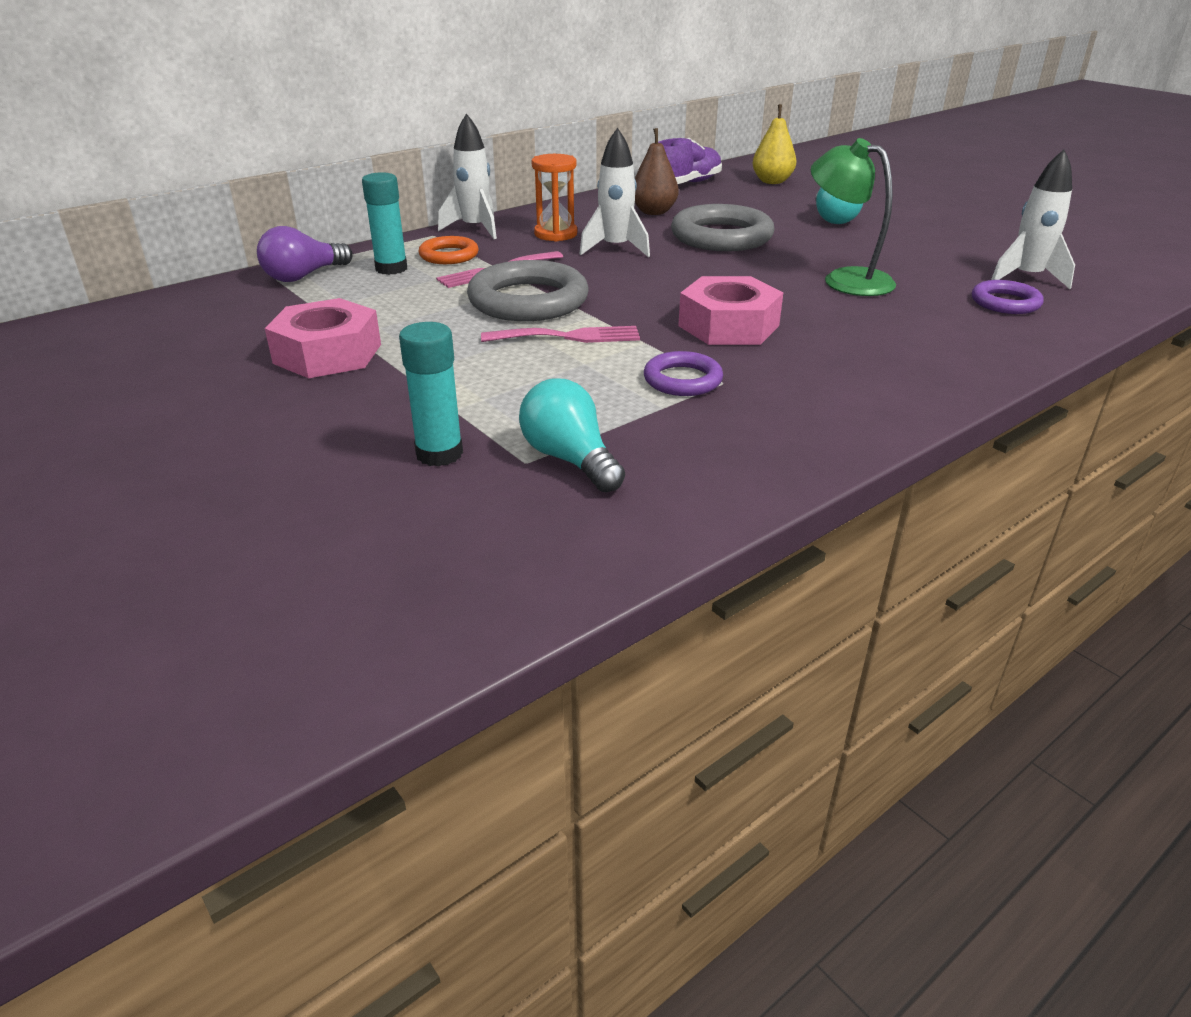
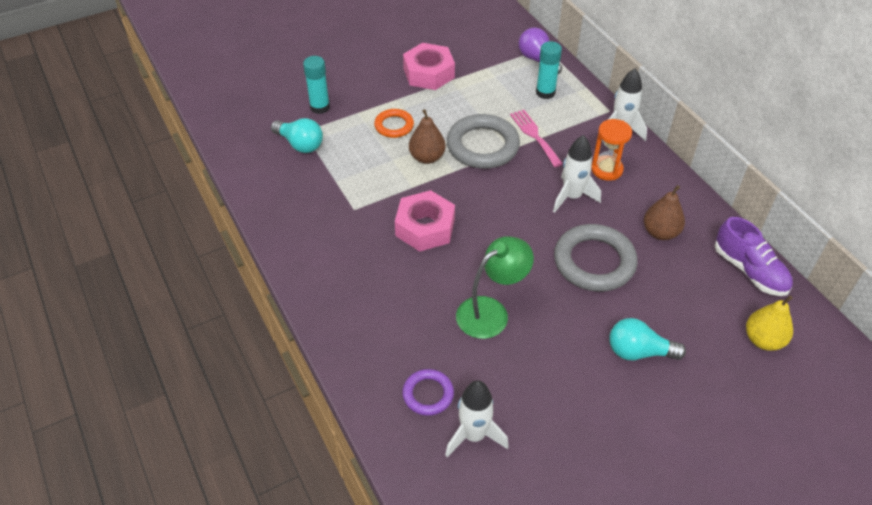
camera: 100 degrees right, 15 degrees up
orange ring [418,236,479,264] -> orange ring moved to [374,109,414,138]
pink fork [481,326,640,343] -> brown pear [409,109,446,164]
turquoise light bulb [519,378,625,492] -> turquoise light bulb turned 60 degrees clockwise [271,118,323,153]
purple ring [644,351,723,396] -> none

